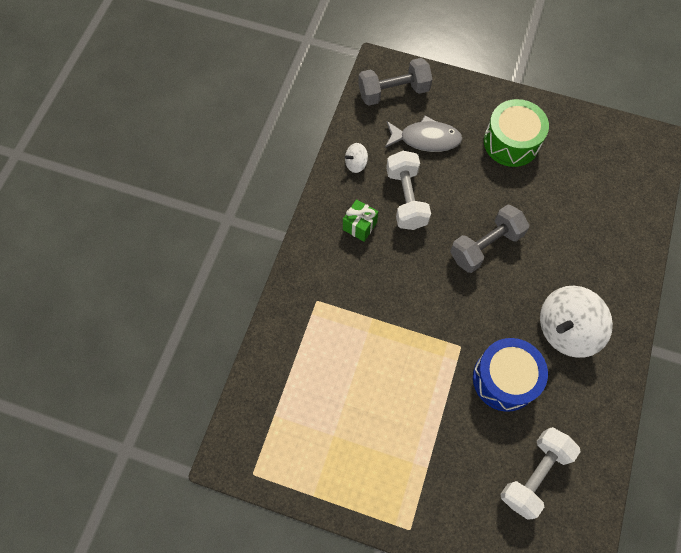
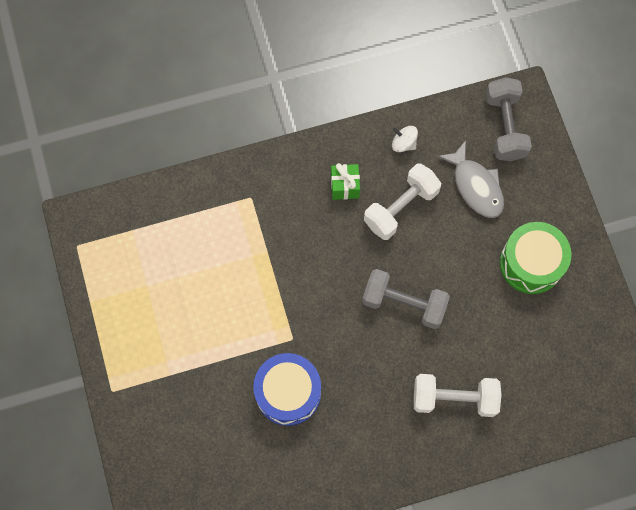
camera: 55 degrees right, 5 degrees up
grey dumbbell [358,58,433,106] -> grey dumbbell turned 45 degrees clockwise [486,77,532,161]
white dumbbell [501,427,581,520] -> white dumbbell moved to [414,374,502,417]
white spinning top [540,286,613,358] -> none

